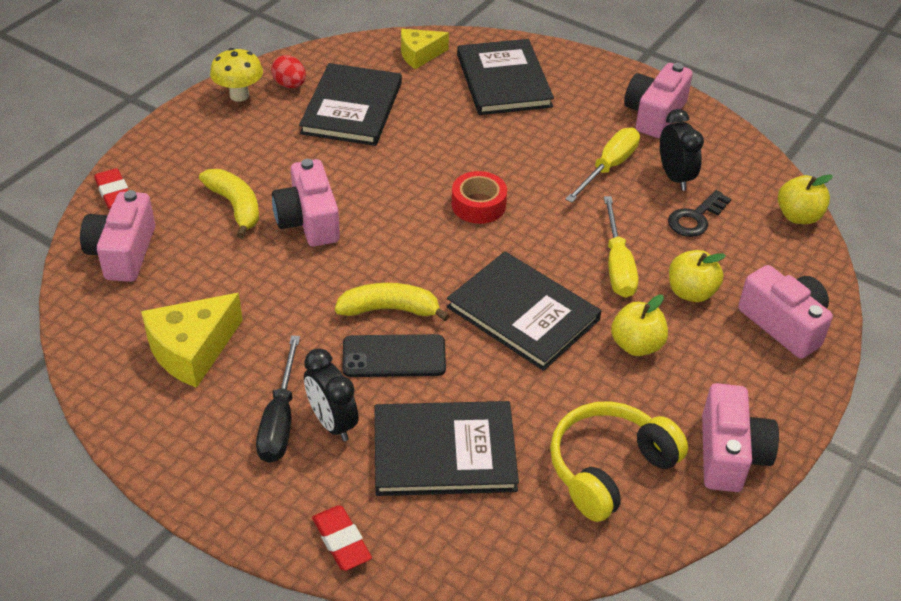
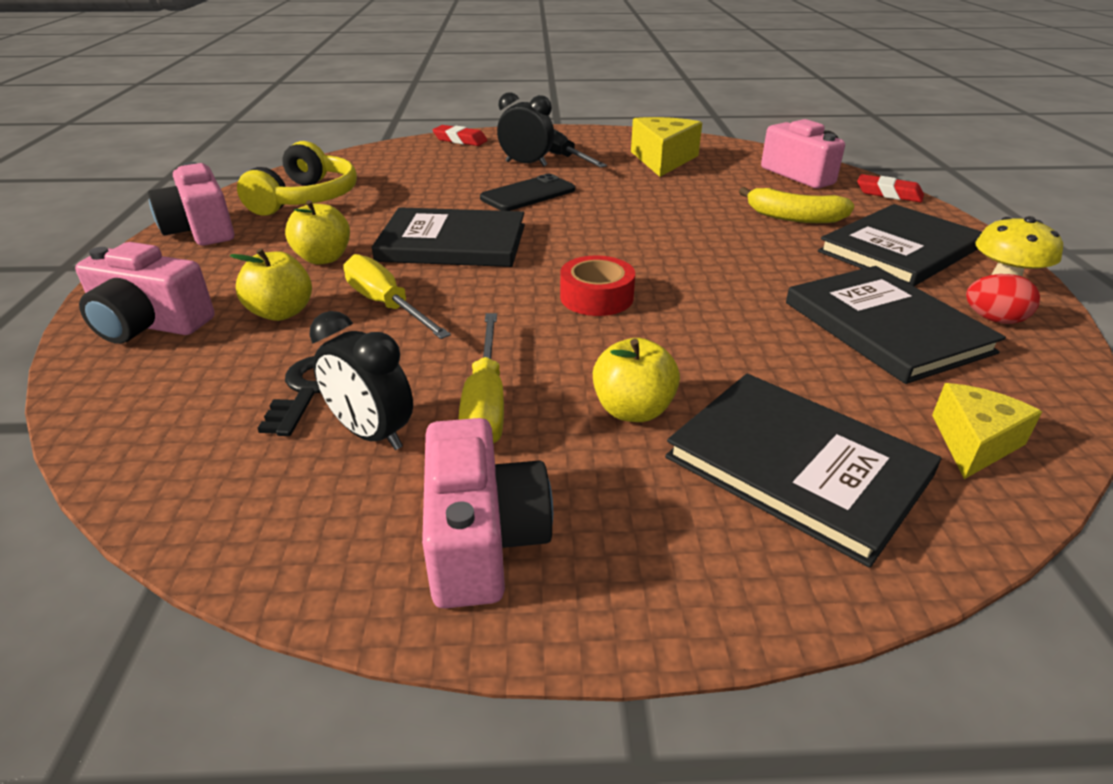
camera: 145 degrees right, 10 degrees down
pink camera [272,159,340,246] -> none
yellow banana [335,283,450,321] -> none
black book [375,401,519,496] -> black book moved to [818,204,982,286]
yellow apple [778,174,833,224] -> yellow apple moved to [593,338,680,422]

